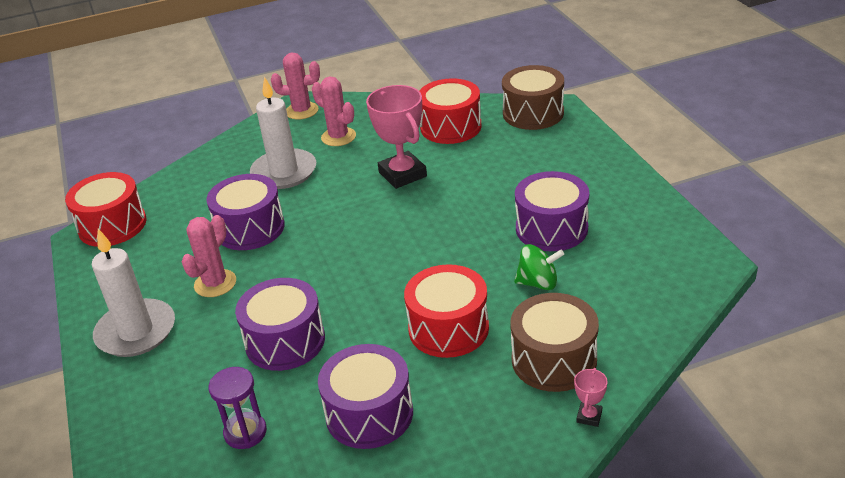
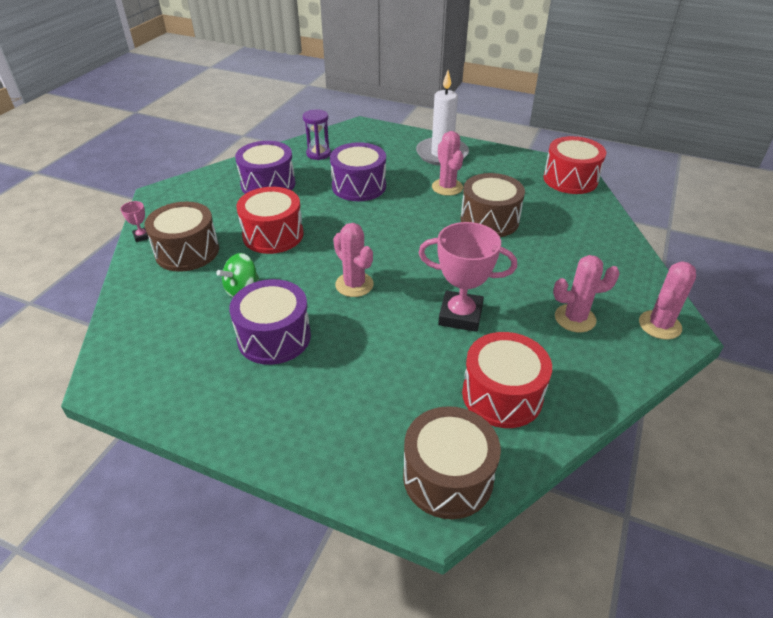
camera: 130 degrees right, 5 degrees up
purple drum [206,174,285,250] -> brown drum [461,173,525,237]
white candle [250,77,316,189] -> none
none -> pink cactus [333,223,374,297]

